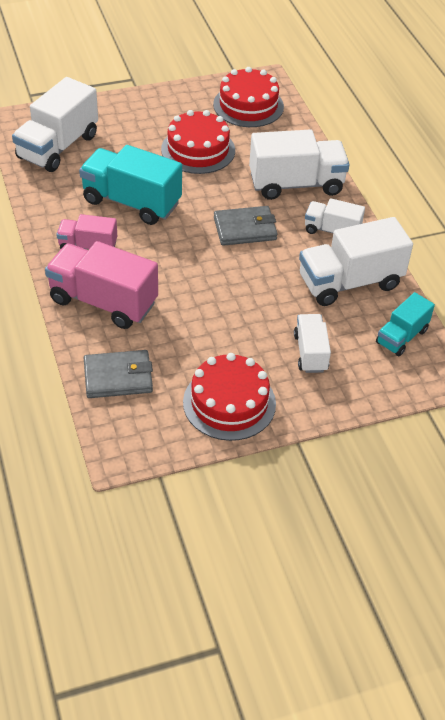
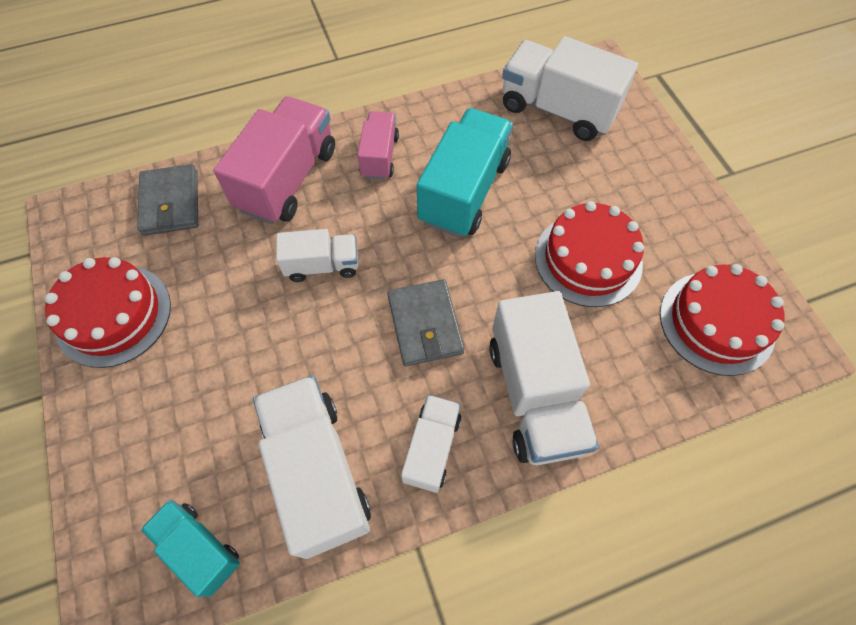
camera: 90 degrees right, 15 degrees up
white truck [294,314,331,373] -> white truck moved to [276,229,358,282]

